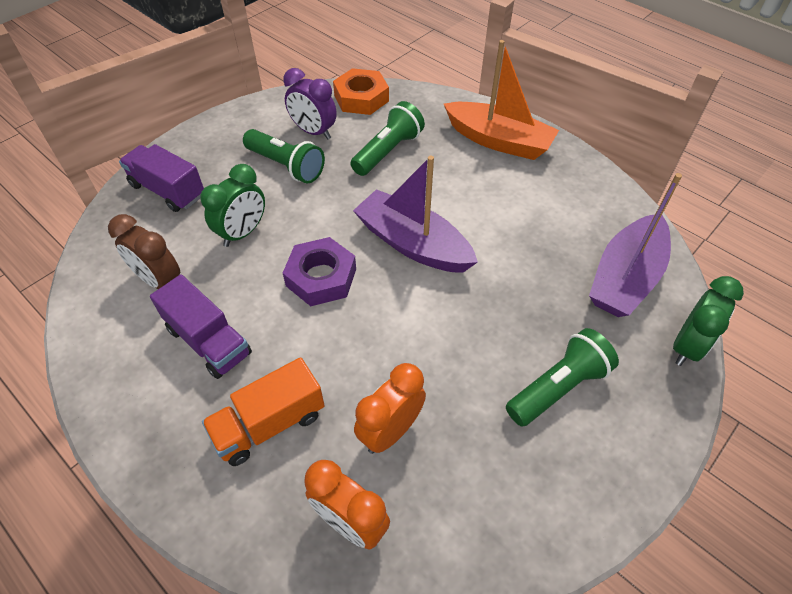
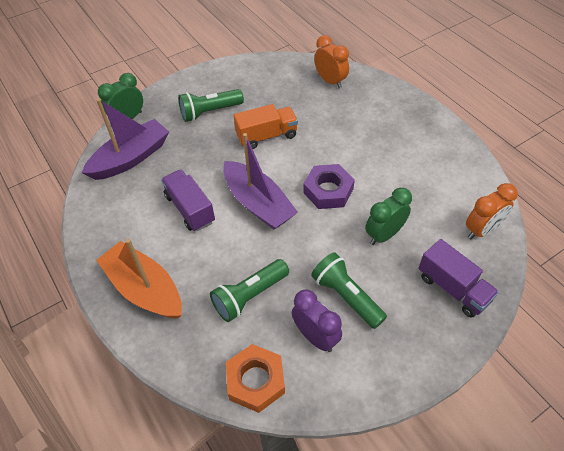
camera: 165 degrees left, 0 degrees up
brown clock [108,214,180,289] -> none
purple truck [150,274,252,379] -> purple truck moved to [161,169,215,231]
orange truck [202,357,325,466] -> orange truck moved to [234,104,298,149]
orange clock [354,363,426,454] -> orange clock moved to [466,183,518,239]

